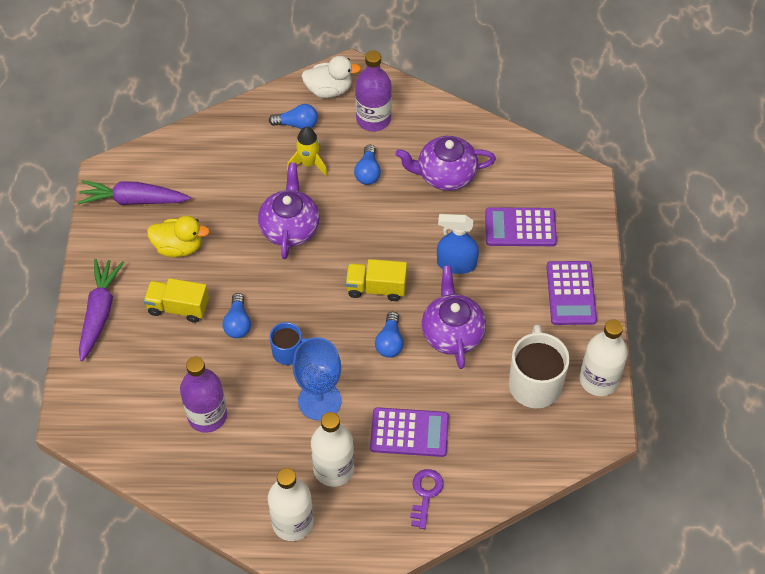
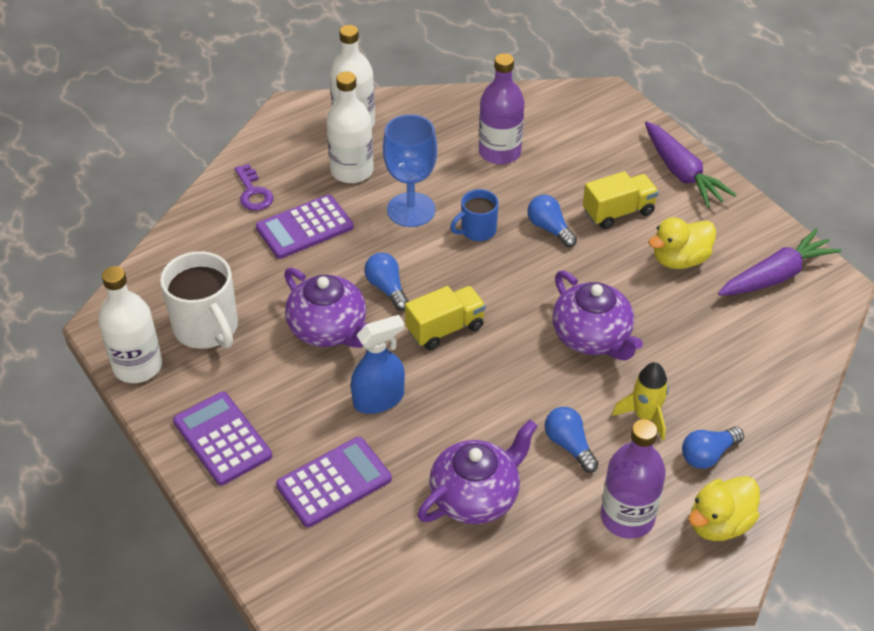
camera: 145 degrees right, 10 degrees down
white duck [302,56,361,98] -> yellow duck [689,476,760,541]

